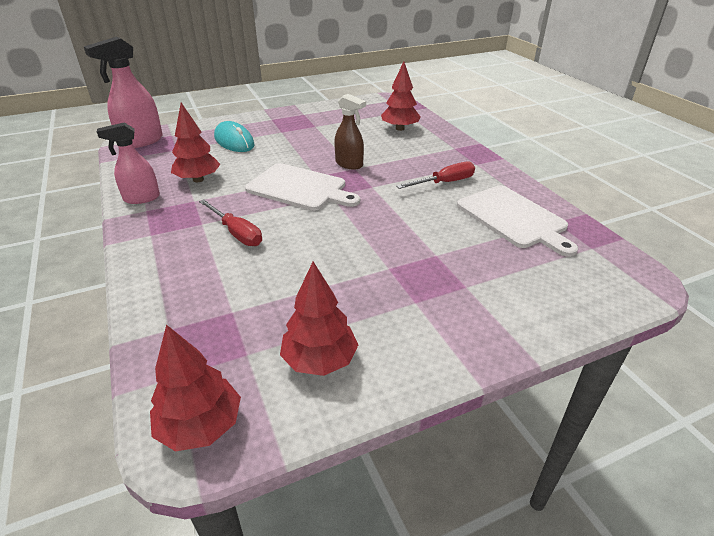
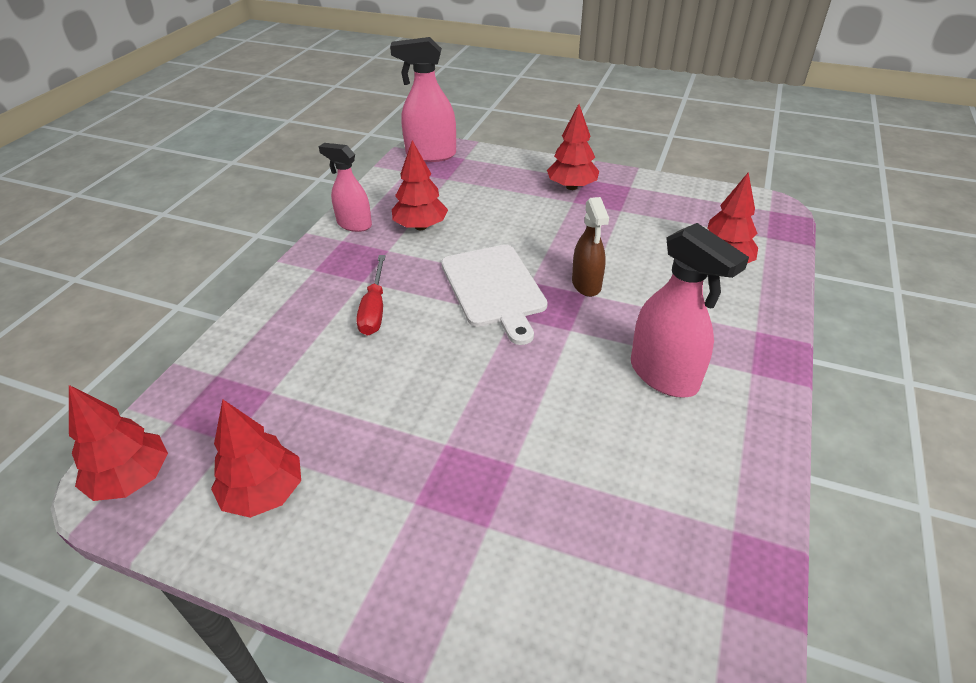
camera: 45 degrees right, 5 degrees up
turquoise mouse [214,121,255,152] -> none
red screwdriver [396,162,475,189] -> pink spray bottle [631,223,749,397]
white cutting board [457,185,578,257] -> none
none -> red tree [547,104,599,190]

